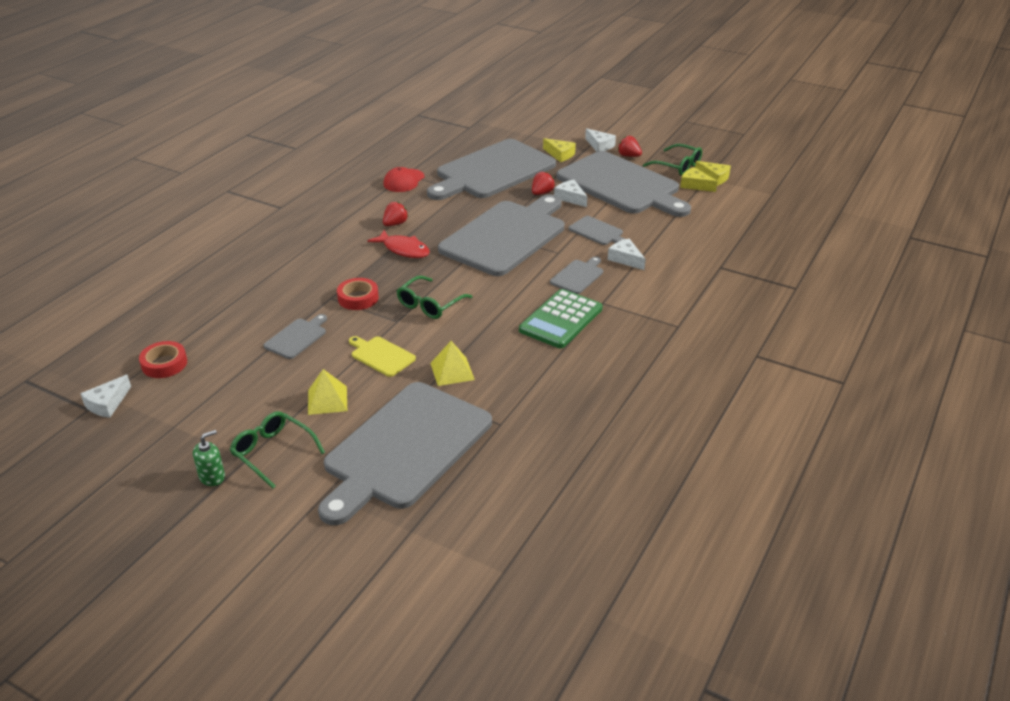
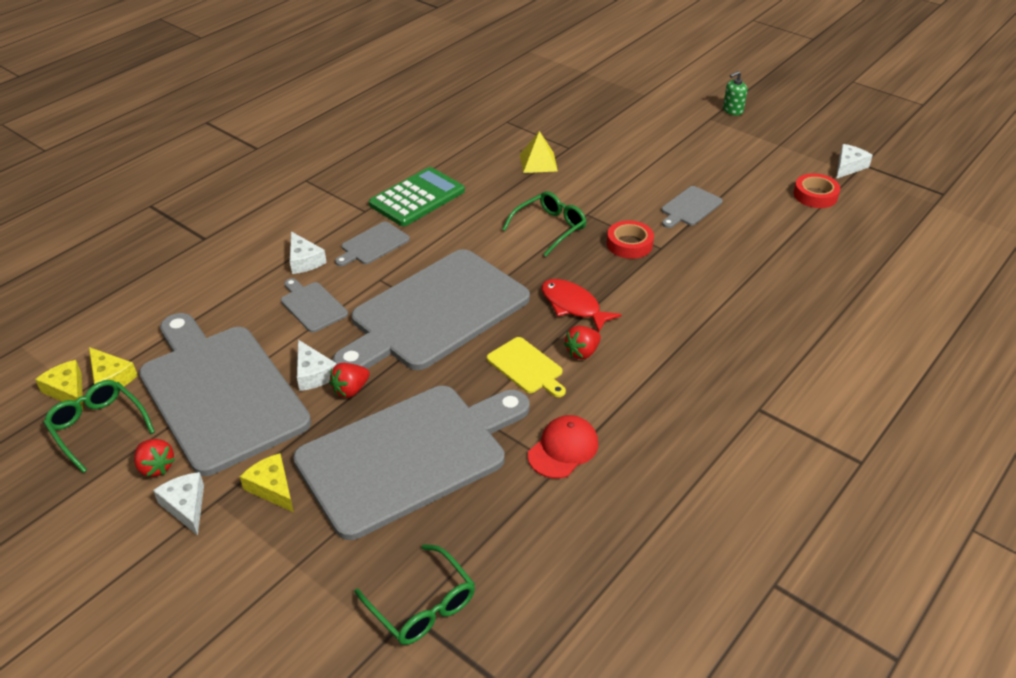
camera: 170 degrees left, 5 degrees up
green glasses [230,411,325,489] -> green glasses moved to [354,544,475,645]
yellow pyramid [308,369,347,415] -> none
grey cutting board [318,382,492,525] -> none
yellow cutting board [349,336,416,377] -> yellow cutting board moved to [487,337,566,397]

